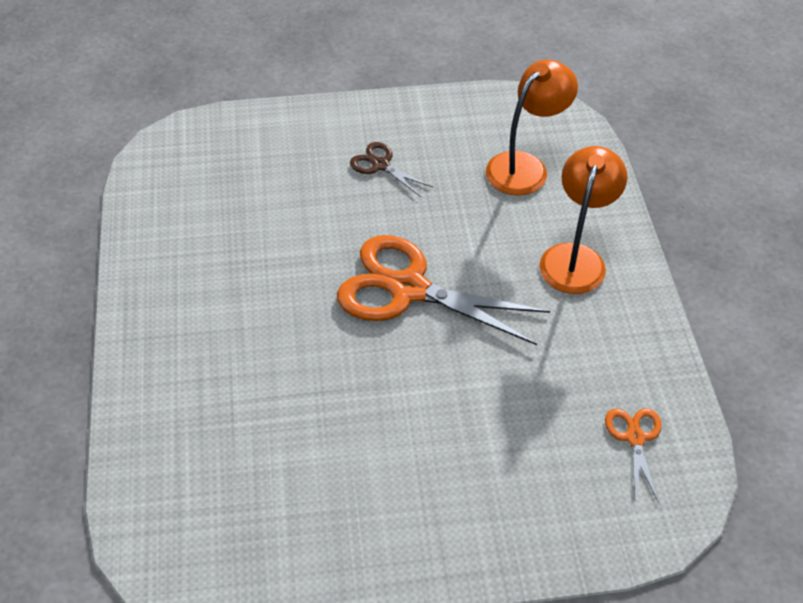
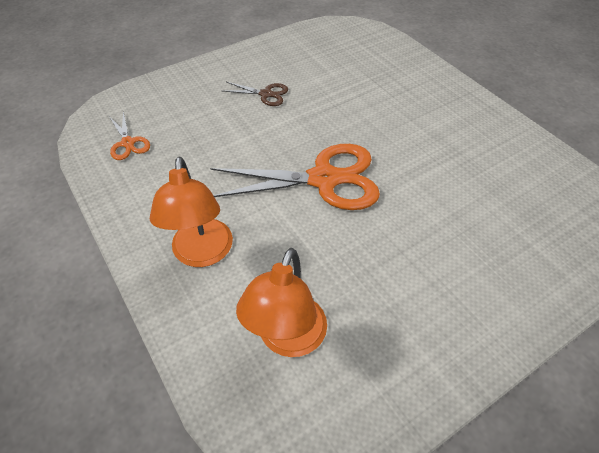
camera: 155 degrees right, 0 degrees up
brown scissors [350,142,433,197] -> brown scissors moved to [224,82,288,106]

